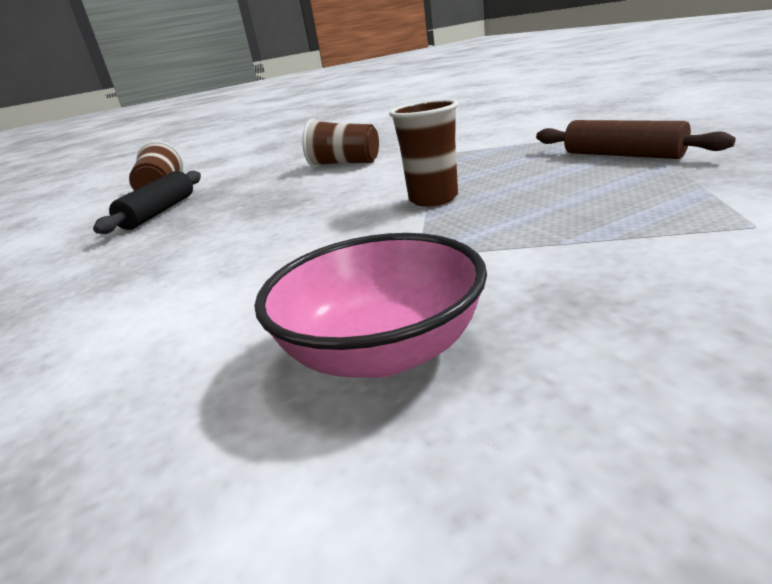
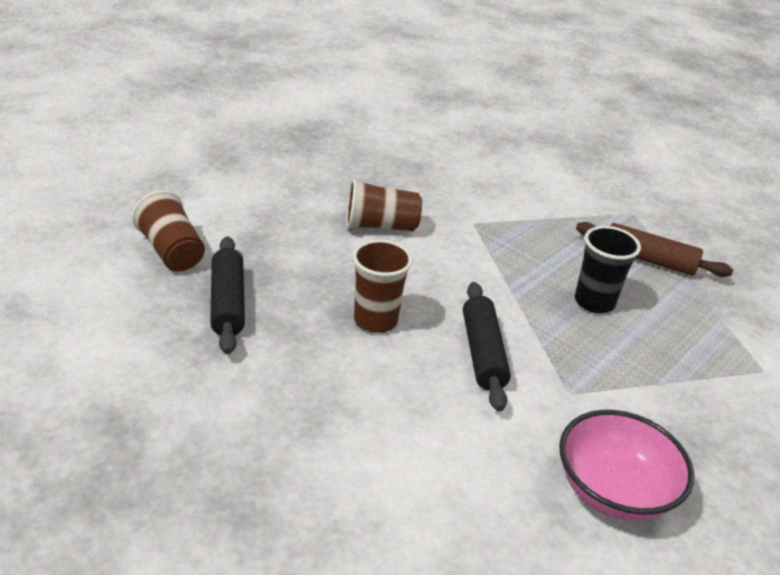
camera: 30 degrees left, 10 degrees up
brown cup [389,99,458,207] -> brown cup moved to [353,239,413,333]
none -> black rolling pin [463,282,511,412]
none -> black cup [575,226,641,313]

